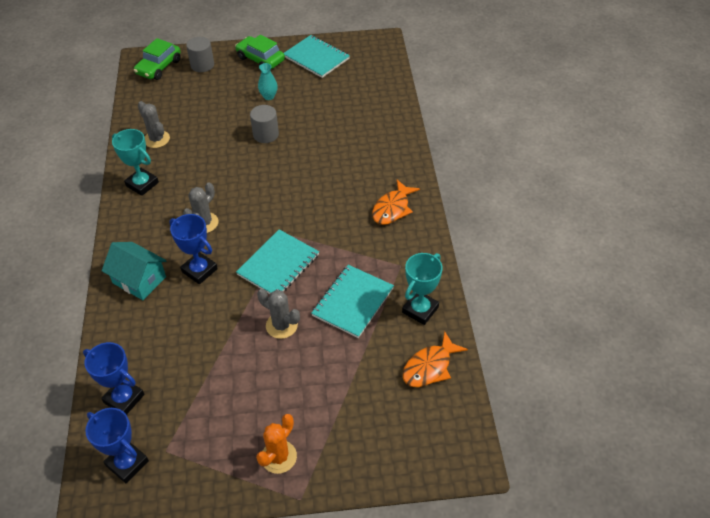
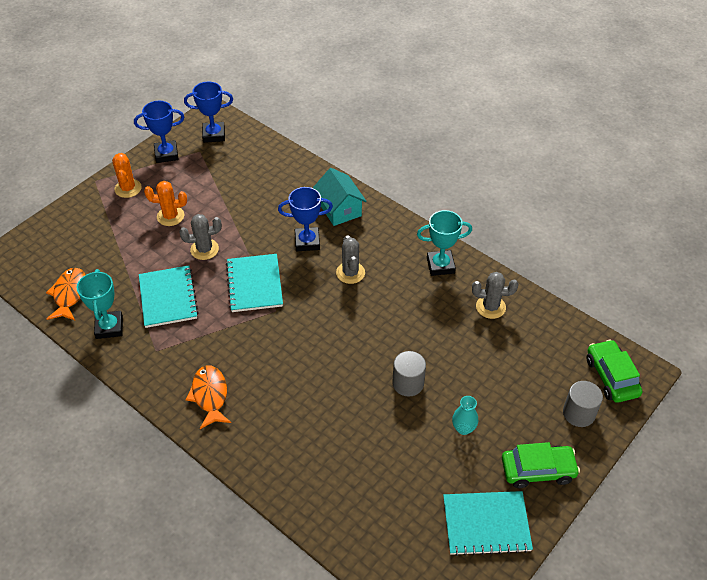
camera: 135 degrees right, 0 degrees up
blue trophy [83,342,144,415] -> blue trophy moved to [134,101,184,163]
turquoise house [102,242,167,300] -> turquoise house turned 75 degrees clockwise [313,168,367,226]
none -> orange cactus [144,181,187,226]

